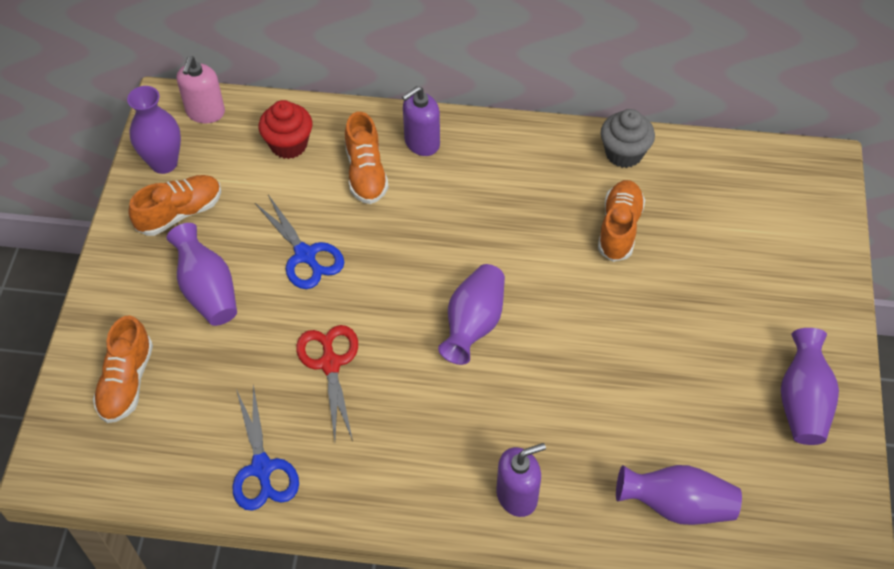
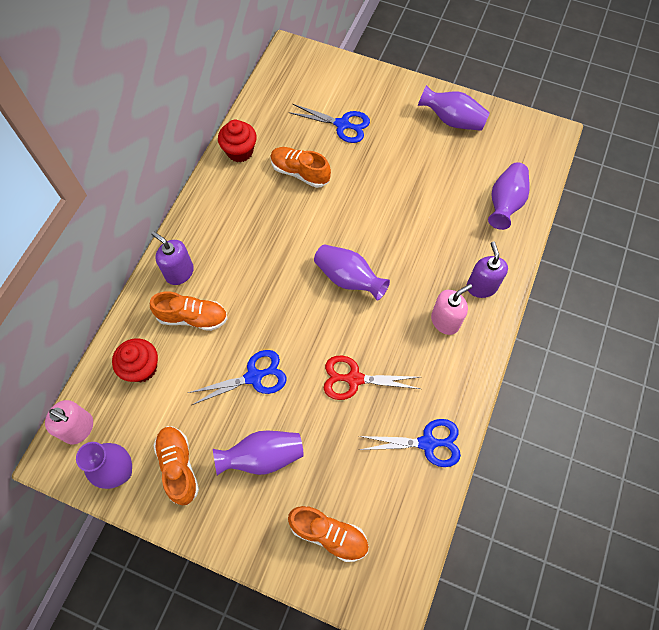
camera: 75 degrees left, 10 degrees up
purple soap dispenser [402,86,440,156] -> purple soap dispenser turned 150 degrees clockwise [151,231,194,285]
grey cupcake [601,109,655,168] -> red cupcake [218,120,257,162]
none -> blue scissors [289,104,370,143]
none -> pink soap dispenser [431,284,472,335]

